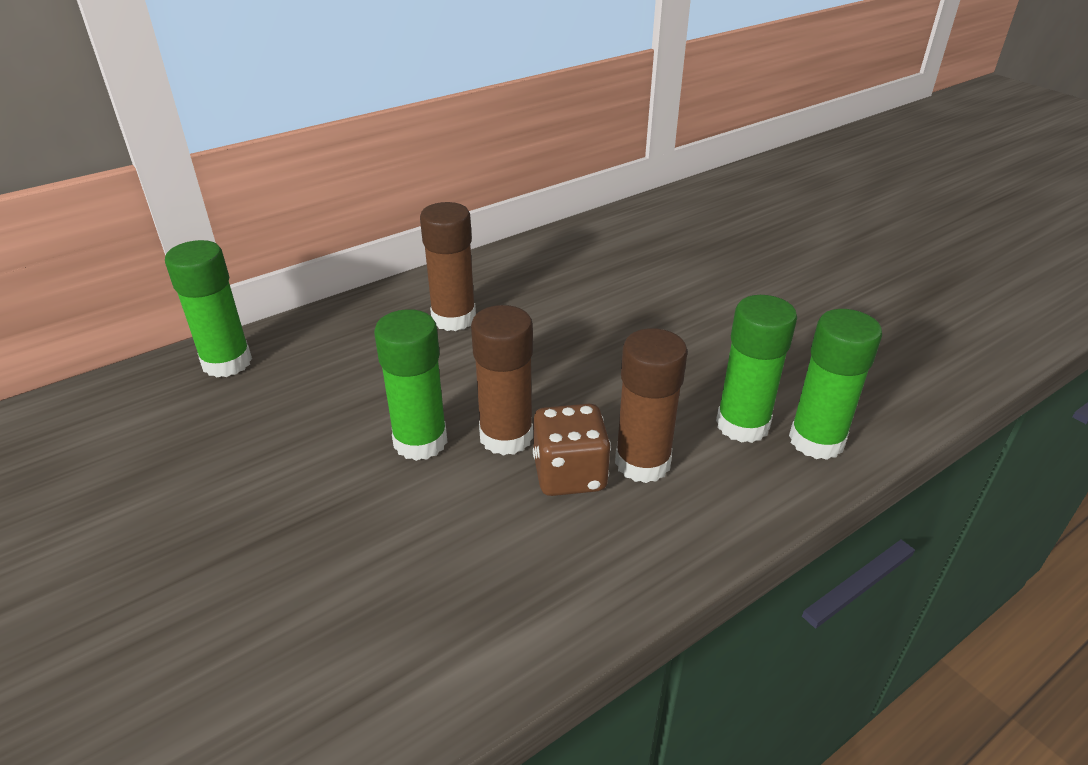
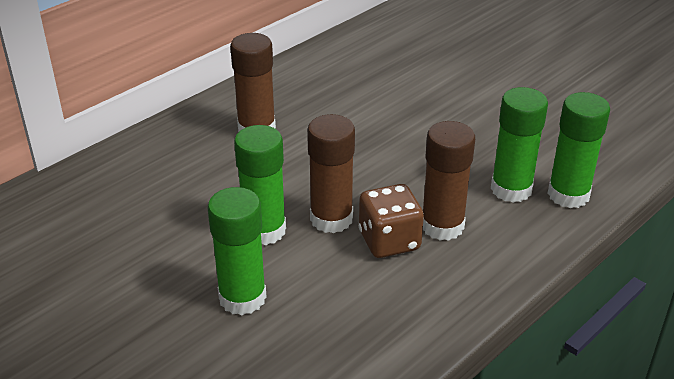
camera: 10 degrees left, 0 degrees up
green glue stick [165,240,252,377] -> green glue stick moved to [208,187,267,315]

